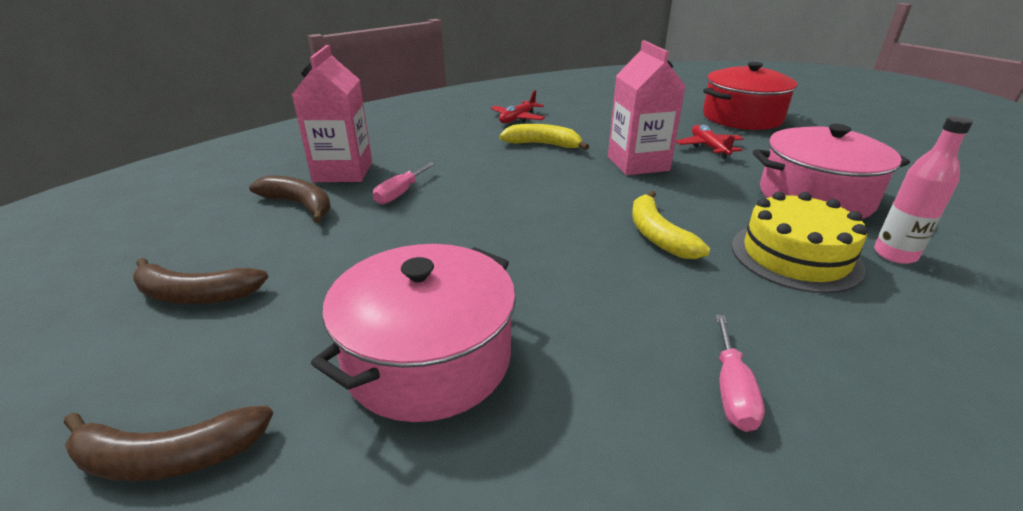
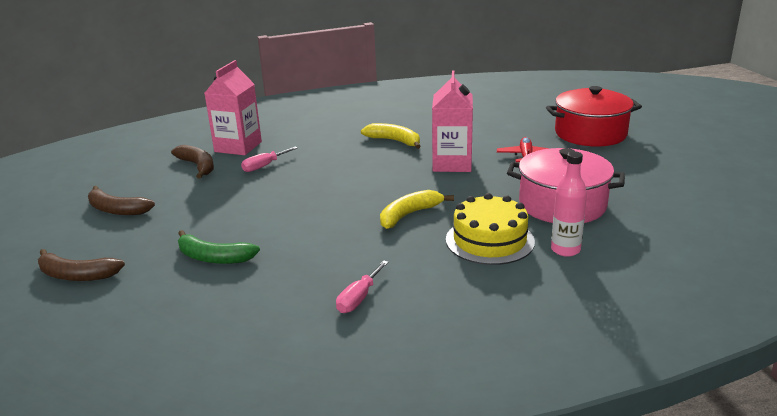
camera: 20 degrees right, 5 degrees down
pink pot [311,244,516,422] -> green banana [178,230,260,264]
red plane [491,90,545,123] -> none
yellow banana [632,191,710,259] -> yellow banana turned 45 degrees clockwise [380,190,454,229]

